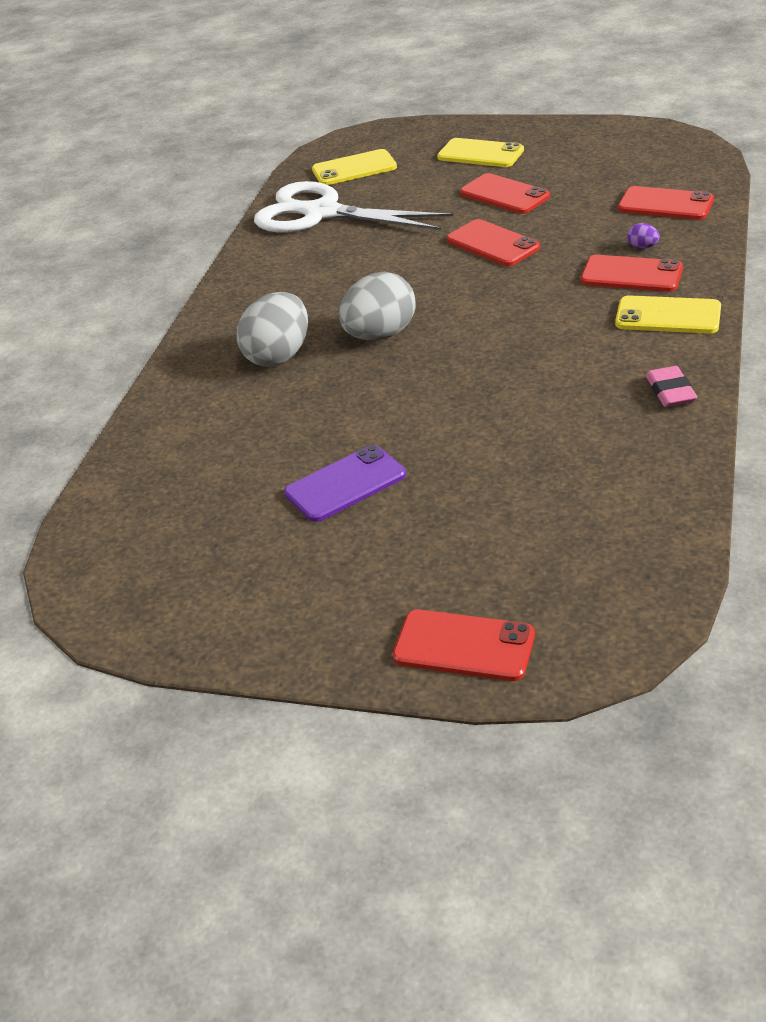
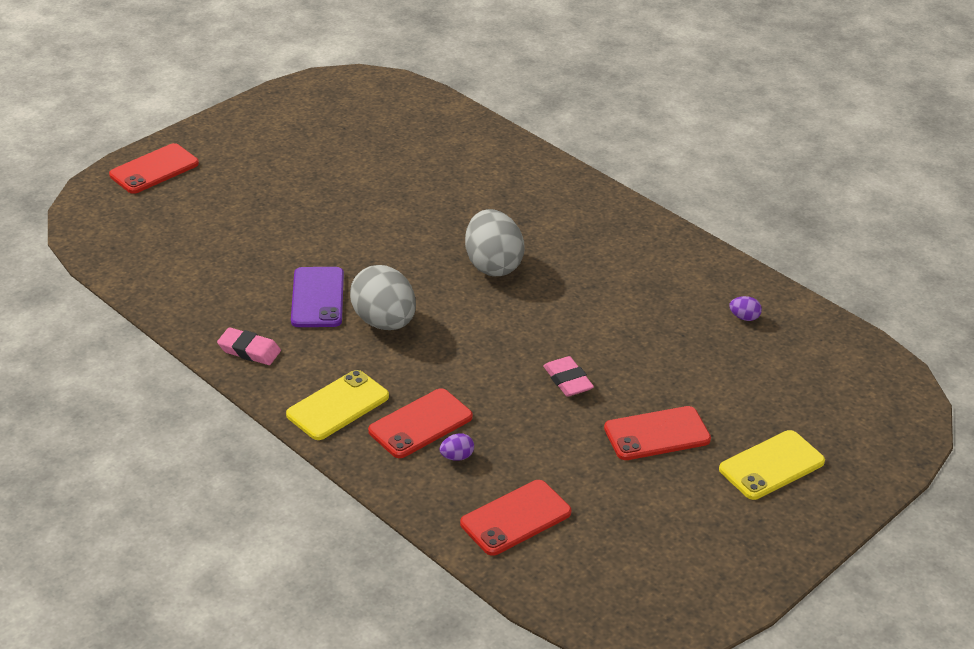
camera: 115 degrees right, 0 degrees up
grey egg [237,292,308,367] -> grey egg moved to [350,265,416,330]
white scissors [254,181,453,233] -> purple egg [729,296,762,321]
purple phone [284,445,406,522] -> purple phone moved to [291,267,344,327]
yellow phone [312,149,397,185] -> none
red phone [447,219,540,266] -> pink eraser [543,356,594,397]

